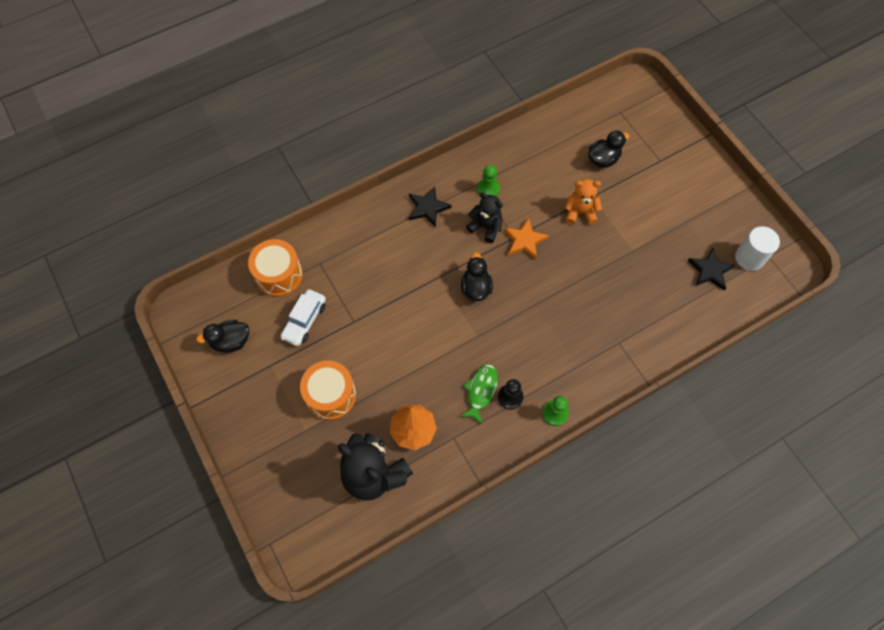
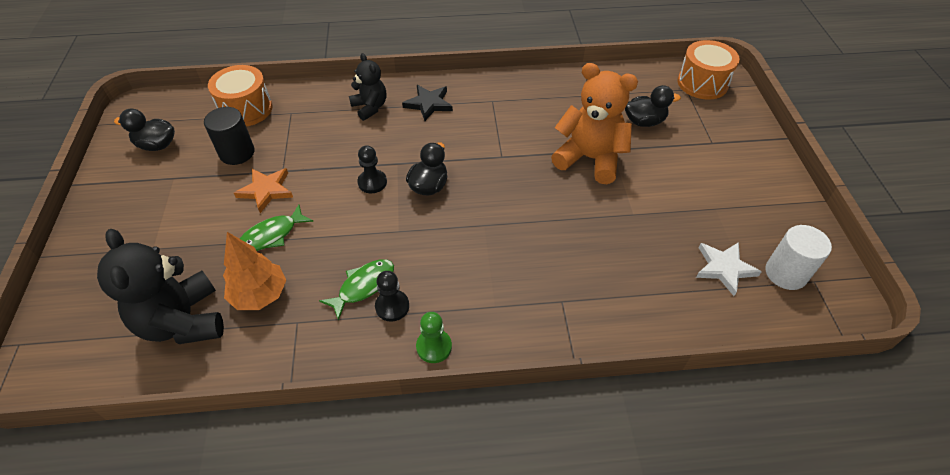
camera: 25 degrees right, 15 degrees down
white car [280,289,326,346] -> black cylinder [204,107,255,165]
orange drum [300,361,356,420] -> orange drum moved to [678,40,740,99]
black teddy bear [466,192,503,243] -> black teddy bear moved to [349,53,386,121]
green pawn [477,165,500,196] -> none
orange star [503,218,549,260] -> orange star moved to [234,168,293,213]
orange teddy bear [565,179,602,225] -> orange teddy bear [551,63,638,184], size x1.70
black star [688,248,736,290] -> white star [696,242,762,296]
none -> green fish [240,205,314,251]
none -> black pawn [357,145,387,193]

